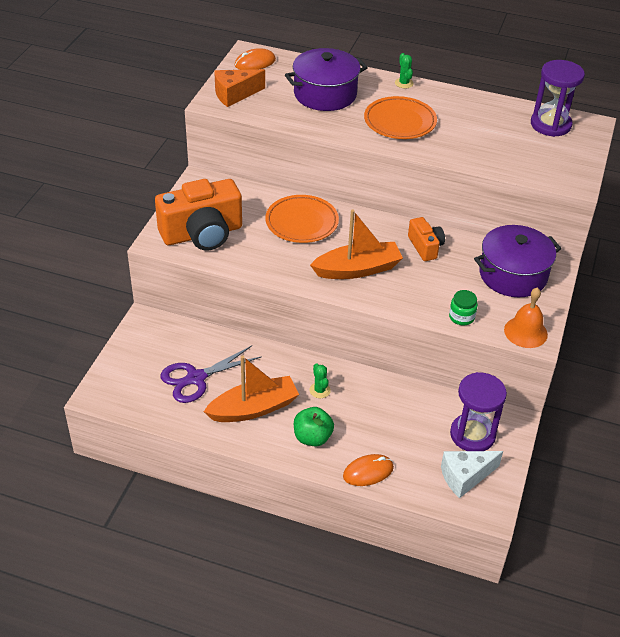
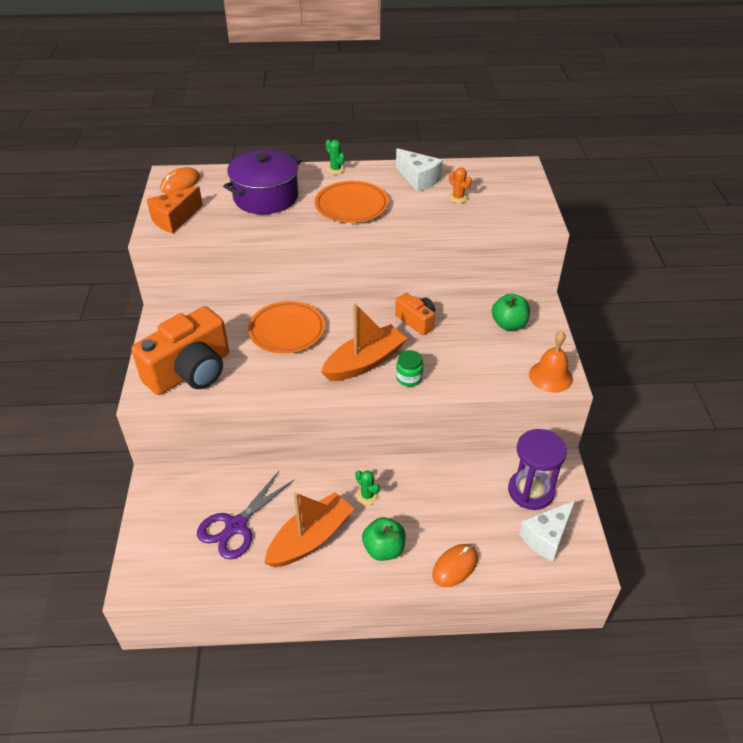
camera: 20 degrees left, 0 degrees up
green jar [449,290,478,326] -> green jar moved to [396,350,424,386]
purple pot [474,225,562,297] -> green apple [492,293,530,331]
purple hourglass [531,60,585,137] -> none
none -> white cheese [396,148,443,192]
none -> orange cactus [448,167,472,203]

